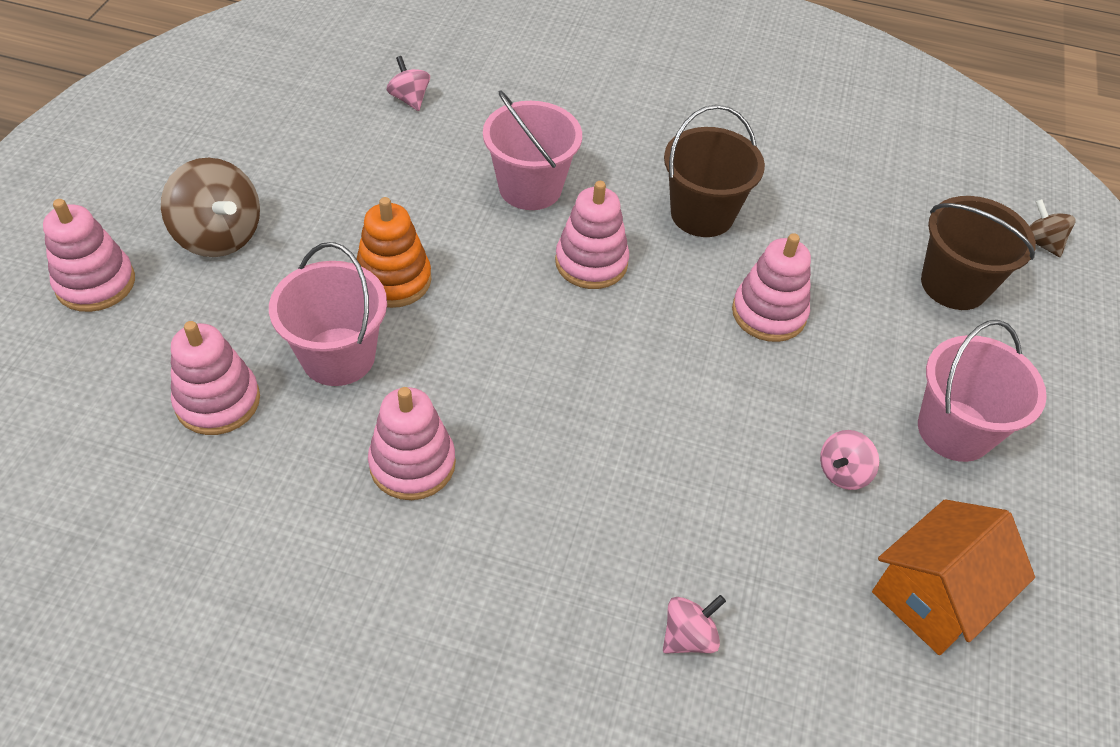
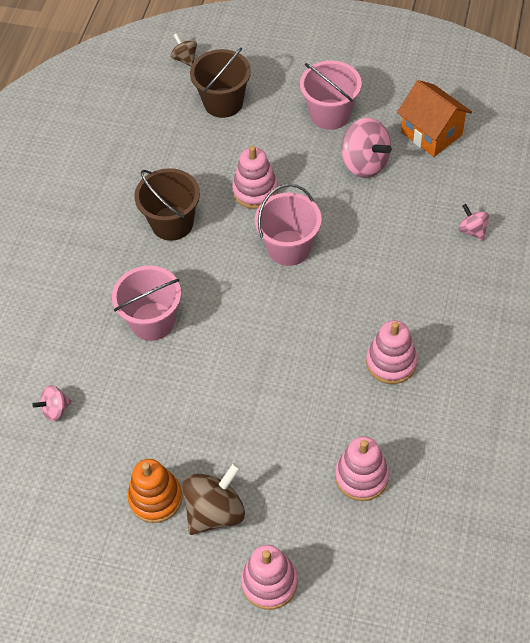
camera: 85 degrees left, 5 degrees up
pink bucket [269,242,387,386] -> pink bucket moved to [255,184,322,266]
orange stacking toy [357,197,432,308] -> orange stacking toy moved to [128,459,182,523]
pink stacking toy [555,181,629,289] -> none
pink spinning top [820,430,879,490] -> pink spinning top [341,118,392,178], size x1.84
brown spinning top [1030,199,1076,257] -> brown spinning top turned 90 degrees clockwise [170,33,197,66]

